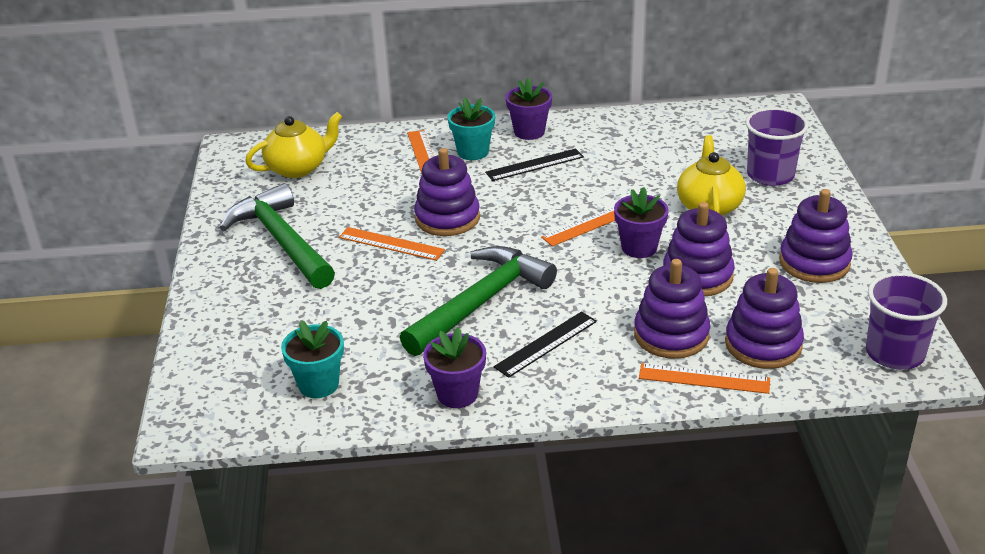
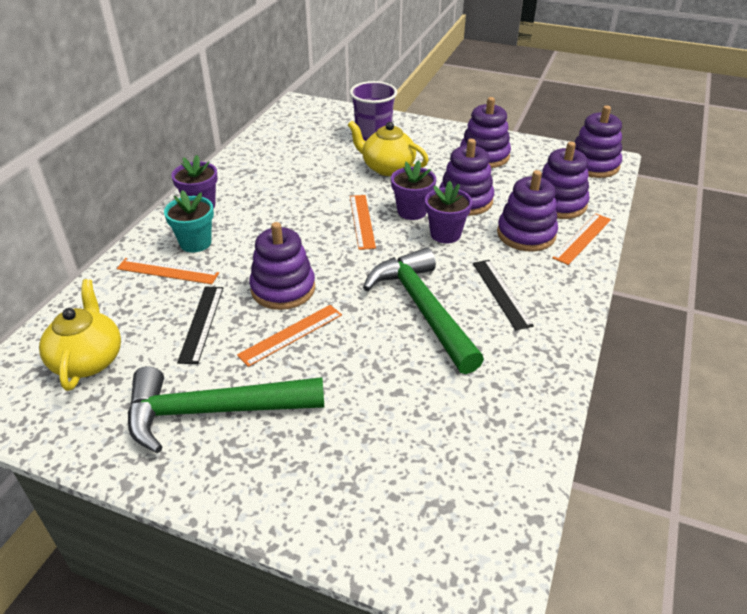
camera: 65 degrees left, 5 degrees up
turquoise flower pot [281,321,344,398] -> none
purple flower pot [423,327,486,408] -> purple flower pot moved to [425,181,472,243]
black ruler [485,149,584,181] -> black ruler moved to [177,287,223,364]
purple cup [866,272,947,370] -> purple stacking toy [574,106,622,178]

